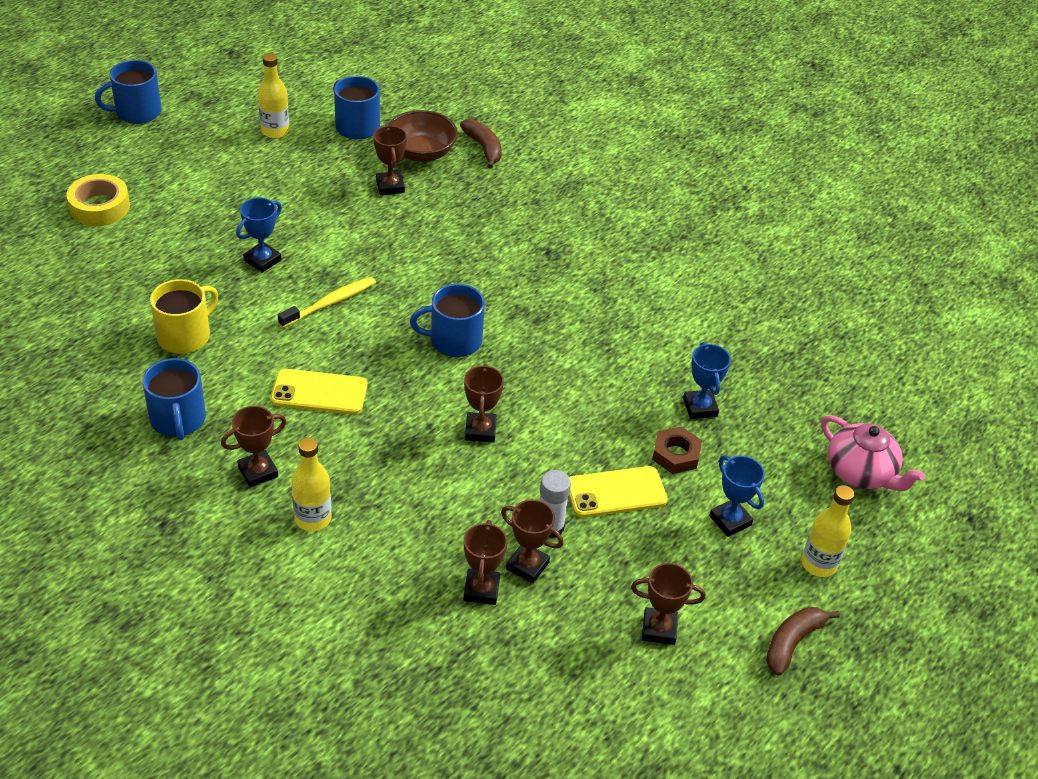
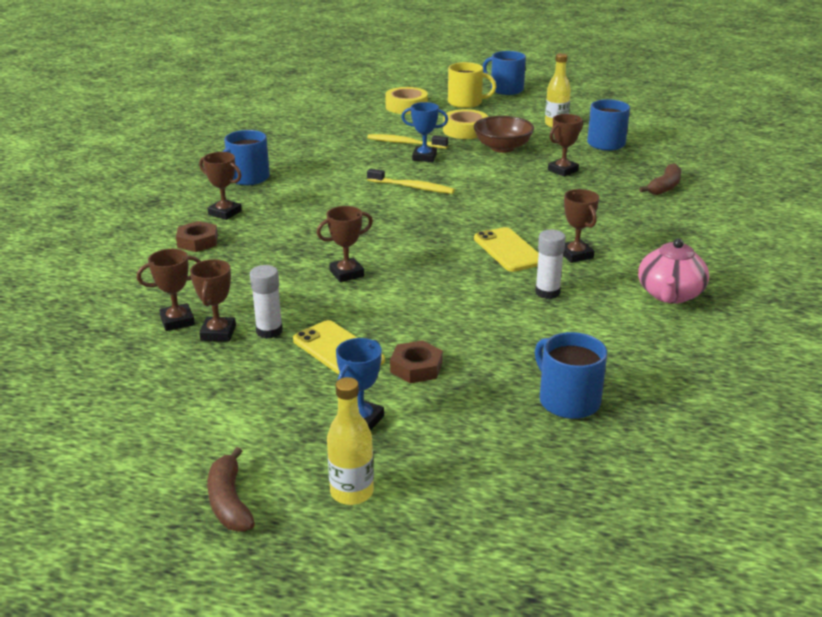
camera: 65 degrees right, 15 degrees down
yellow mug [150,279,218,354] -> yellow mug moved to [448,62,497,108]
yellow phone [270,369,368,414] -> yellow phone moved to [474,227,539,272]
yellow bottle [291,437,332,531] -> brown nut [176,221,218,252]
brown bowl [388,110,458,162] -> brown bowl moved to [474,116,534,153]
blue mug [410,284,485,357] -> blue mug moved to [535,332,607,419]
brown trophy [631,563,706,645] -> brown trophy moved to [563,189,599,263]
blue trophy [683,342,731,419] -> none
brown banana [766,607,840,676] -> brown banana turned 120 degrees counterclockwise [207,447,255,532]
pink teapot [821,415,925,491] -> pink teapot moved to [638,239,709,304]
none -> yellow toothbrush [367,134,448,149]
none -> yellow tape [443,109,488,139]
none -> white glue stick [535,229,566,299]

